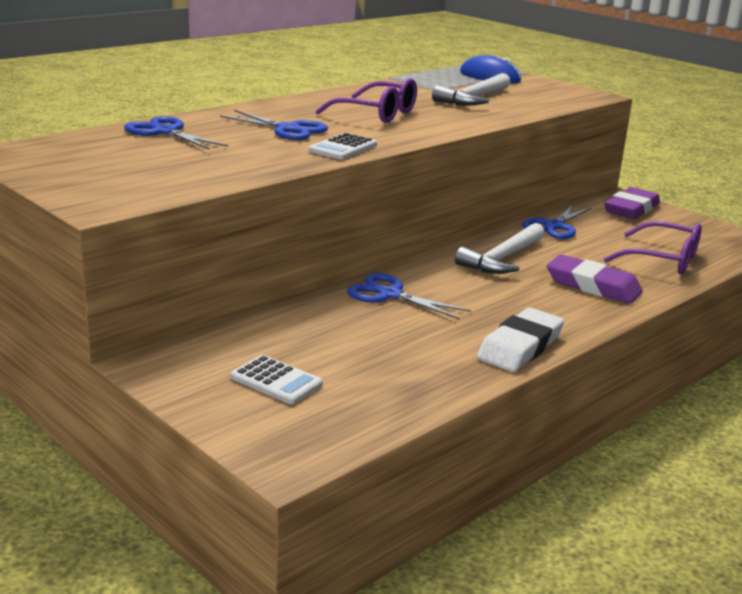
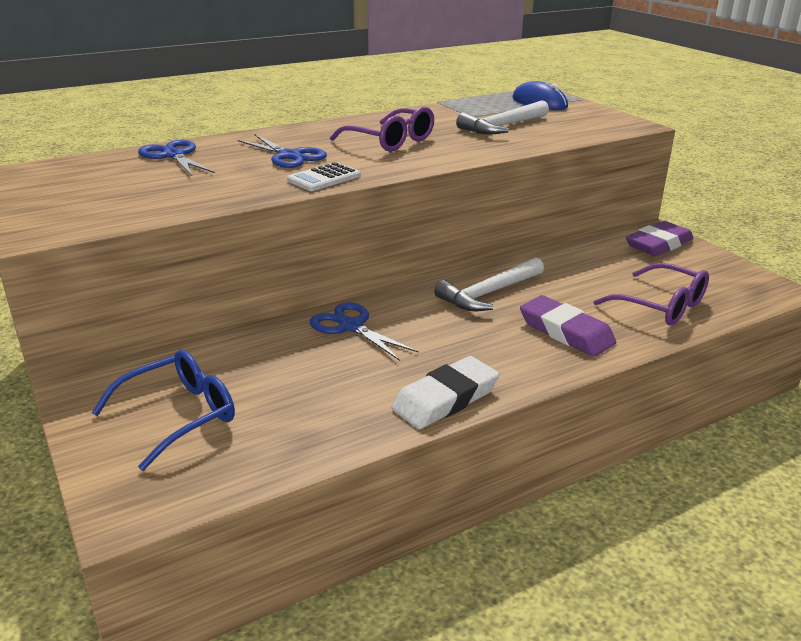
camera: 15 degrees right, 5 degrees up
white calculator [230,355,323,404] -> blue glasses [92,350,235,471]
blue scissors [522,204,592,239] -> none

